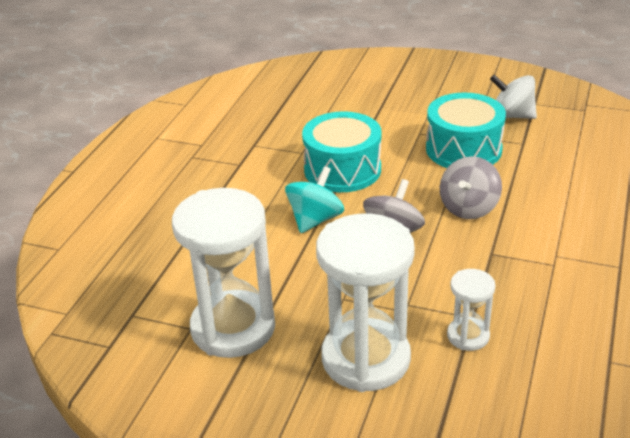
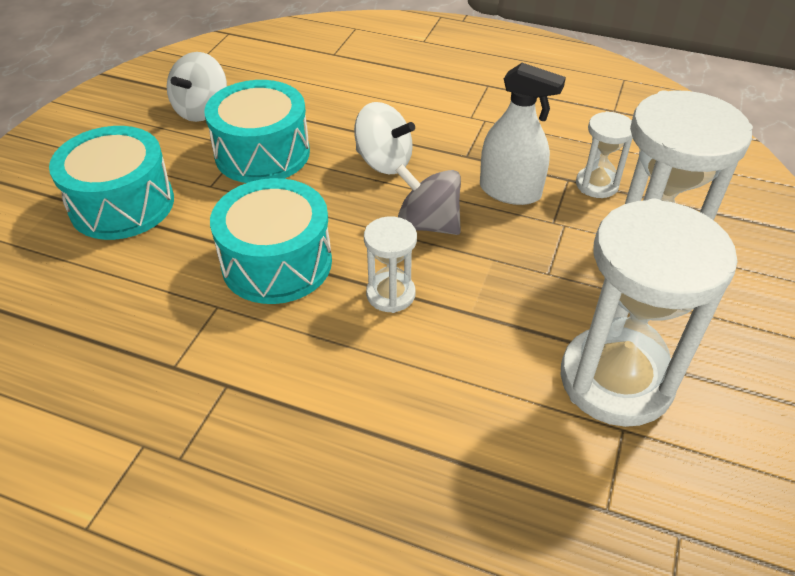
camera: 90 degrees left, 10 degrees up
turquoise spinning top [285,166,344,233] -> white hourglass [364,216,417,313]
grey spinning top [440,156,502,219] -> white spinning top [354,102,415,174]
none -> turquoise drum [49,126,174,240]
none -> white spray bottle [480,63,566,205]

